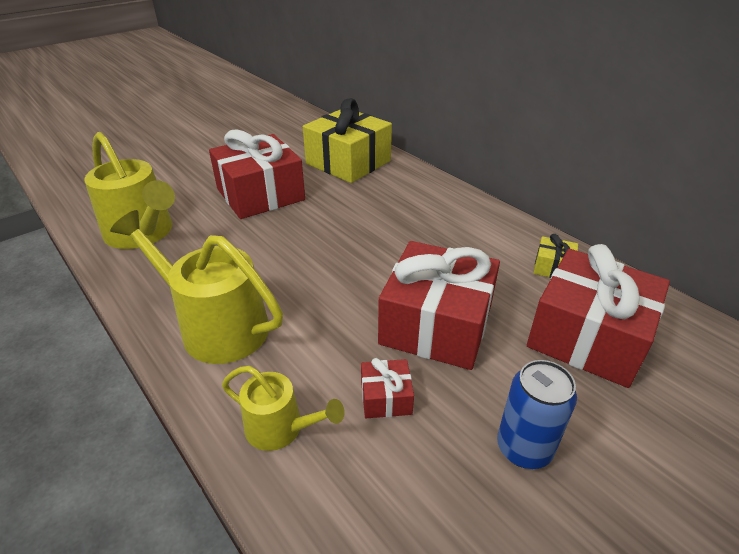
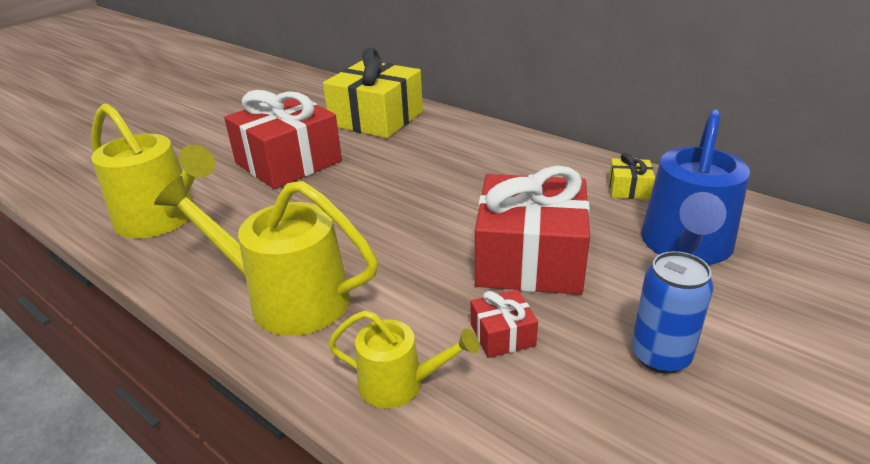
camera: 10 degrees left, 5 degrees down
red gift [527,244,670,388] -> blue watering can [641,109,750,265]

